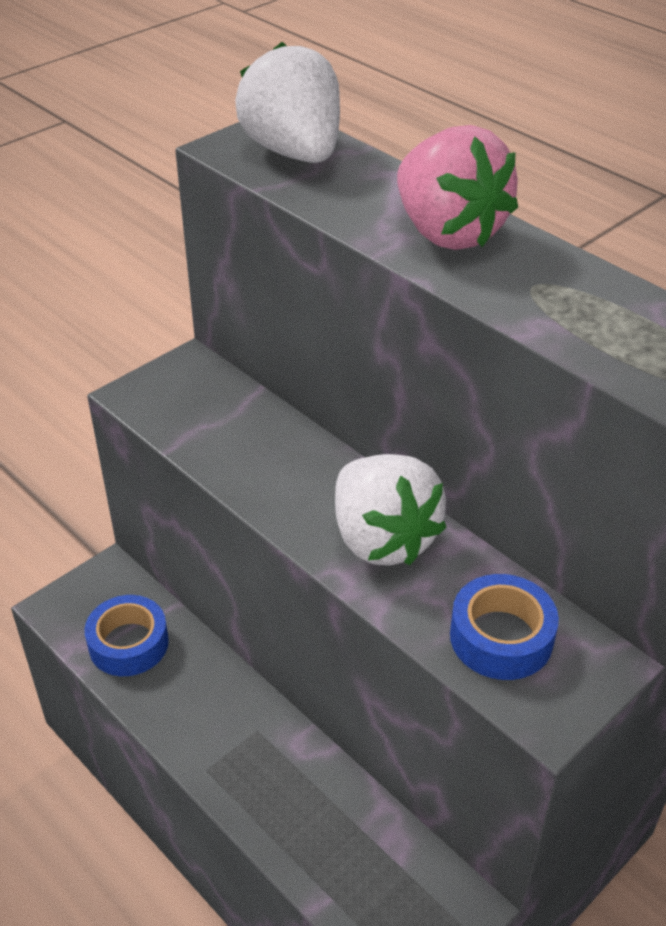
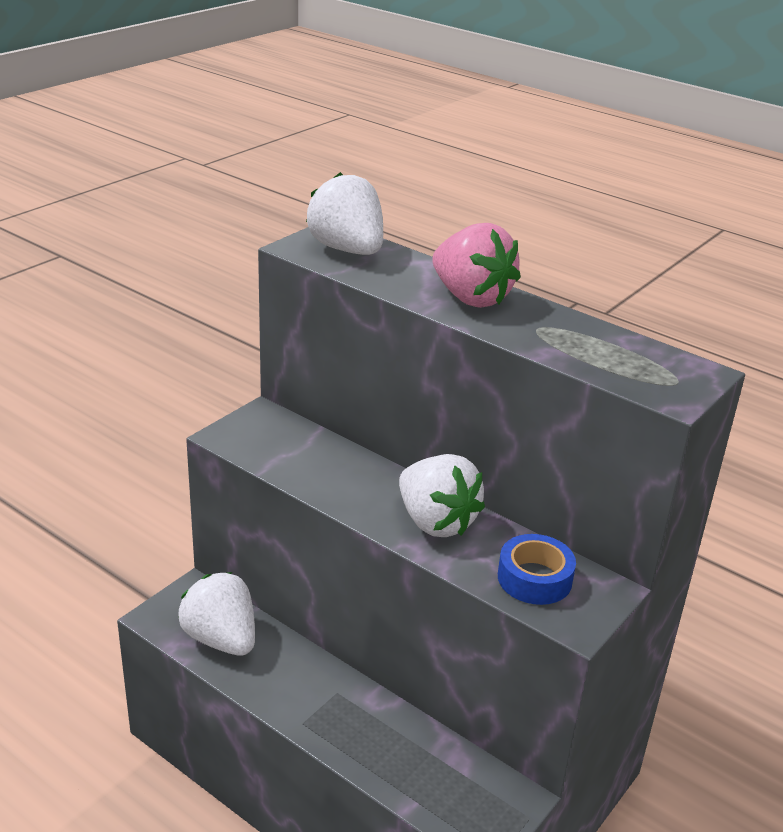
camera: 10 degrees left, 10 degrees down
blue tape [85,595,169,676] -> white strawberry [178,572,255,656]

